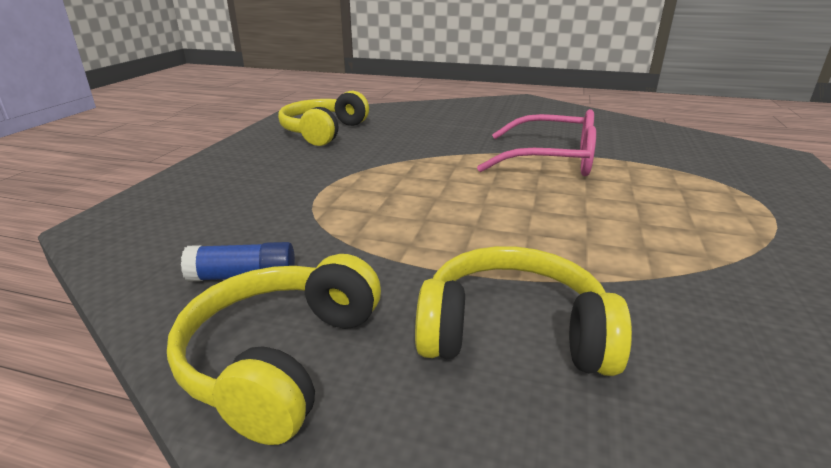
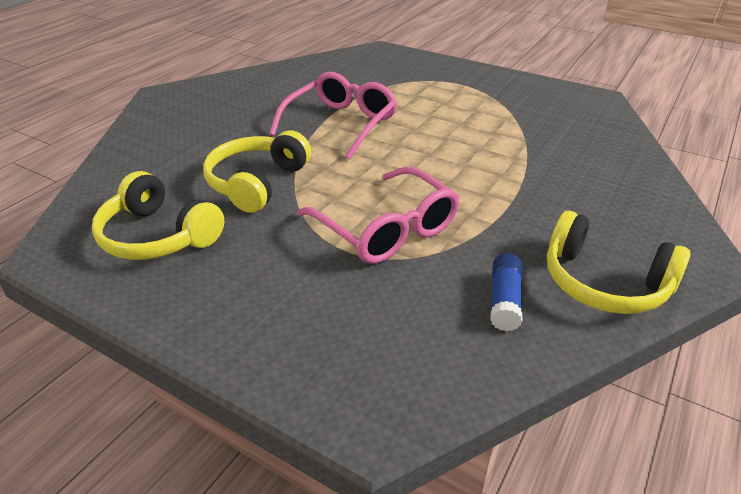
camera: 75 degrees left, 10 degrees up
yellow headphones [415,246,632,376] -> yellow headphones moved to [203,130,311,213]
none -> pink glasses [297,167,460,264]

